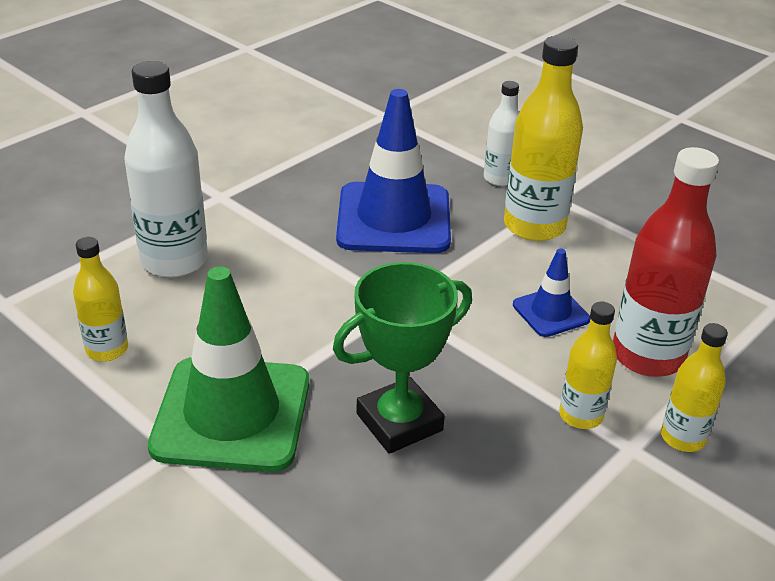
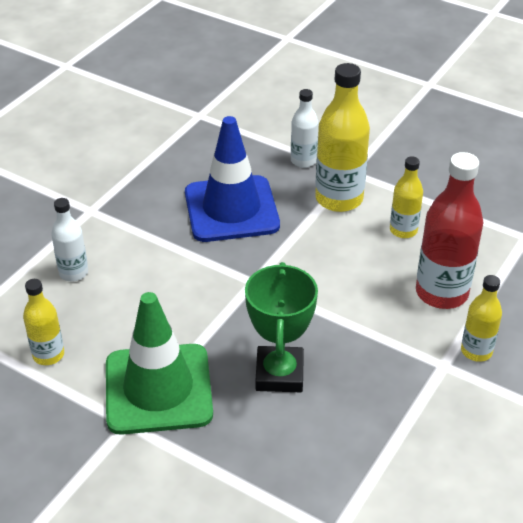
camera: 10 degrees left, 5 degrees up
white bottle [124,61,208,278] -> white bottle [51,198,88,282], size x0.56
green trophy [333,262,472,454] -> green trophy turned 45 degrees counterclockwise [245,262,318,392]
blue traffic cone [513,248,590,337] -> none
yellow bottle [559,302,617,429] -> yellow bottle moved to [390,156,423,238]

